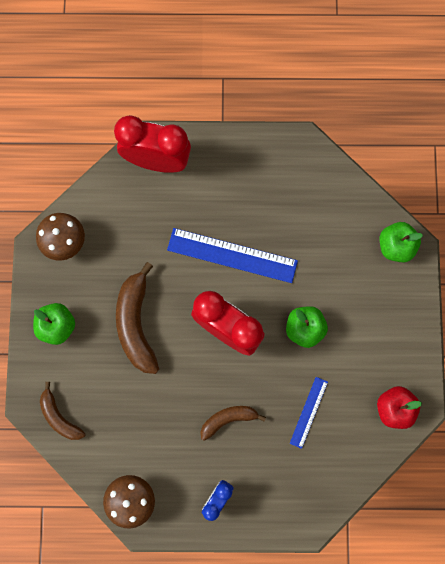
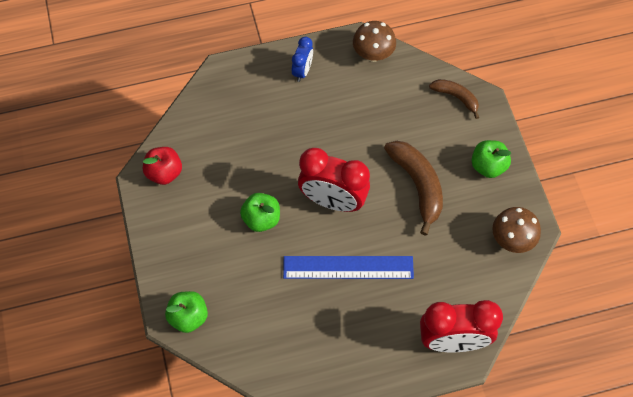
camera: 165 degrees right, 15 degrees down
brown banana [200,406,266,441] -> none
blue ruler [290,377,328,449] -> none

